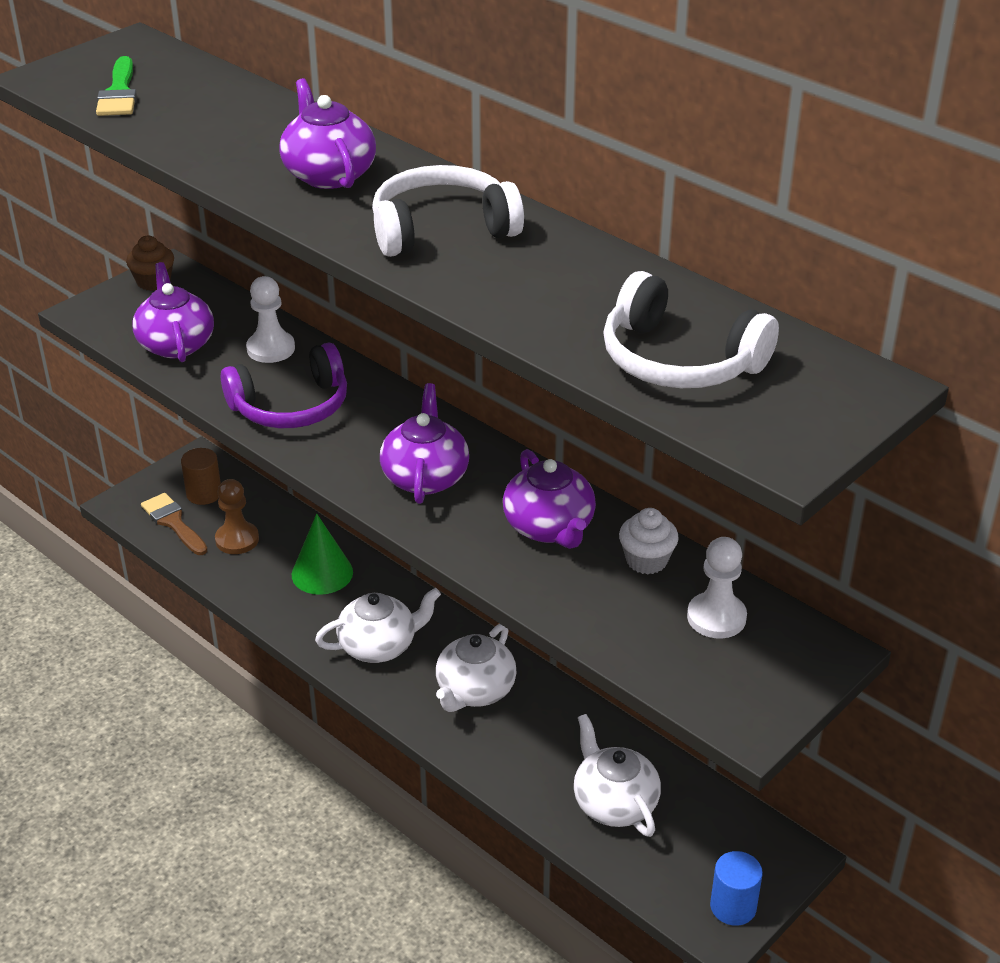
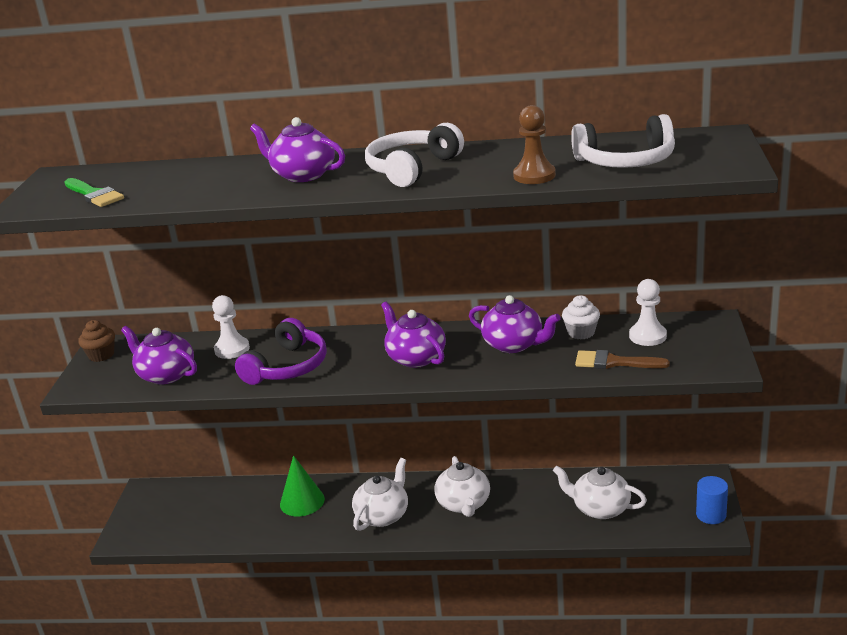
camera: 35 degrees left, 10 degrees down
brown brush [141,493,208,555] -> brown brush moved to [575,350,670,369]
brown cylinder [181,448,221,505] -> none
brown pawn [215,479,259,554] -> brown pawn moved to [513,105,556,184]

